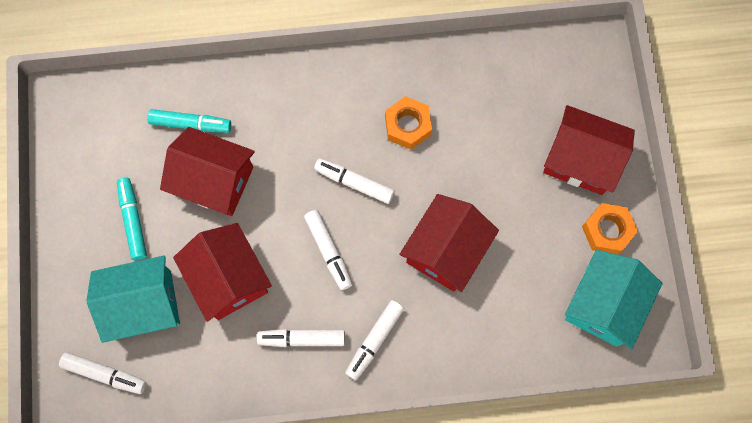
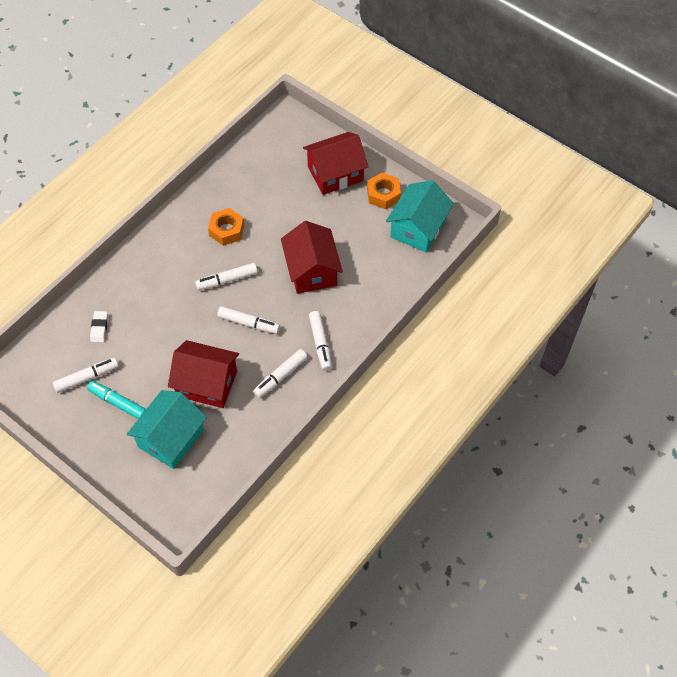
camera: 45 degrees left, 15 degrees down
white marker [59,352,146,394] -> white marker moved to [53,358,119,393]
turquoise marker [147,109,231,133] -> white eraser [90,311,108,343]
red house [160,127,255,216] -> none
turquoise house [565,250,663,349] -> turquoise house turned 45 degrees clockwise [386,180,454,252]

